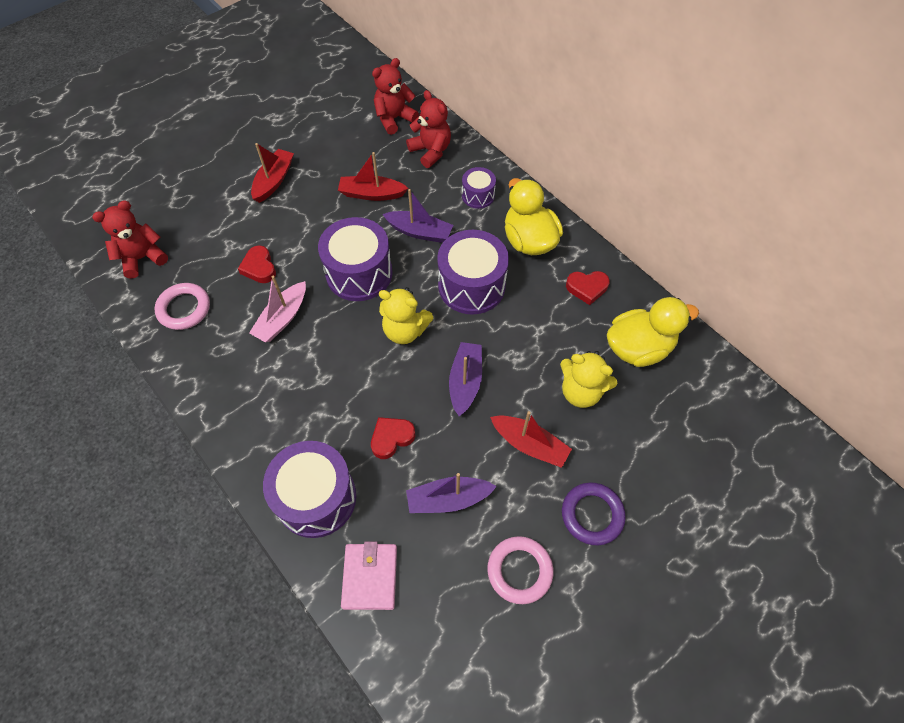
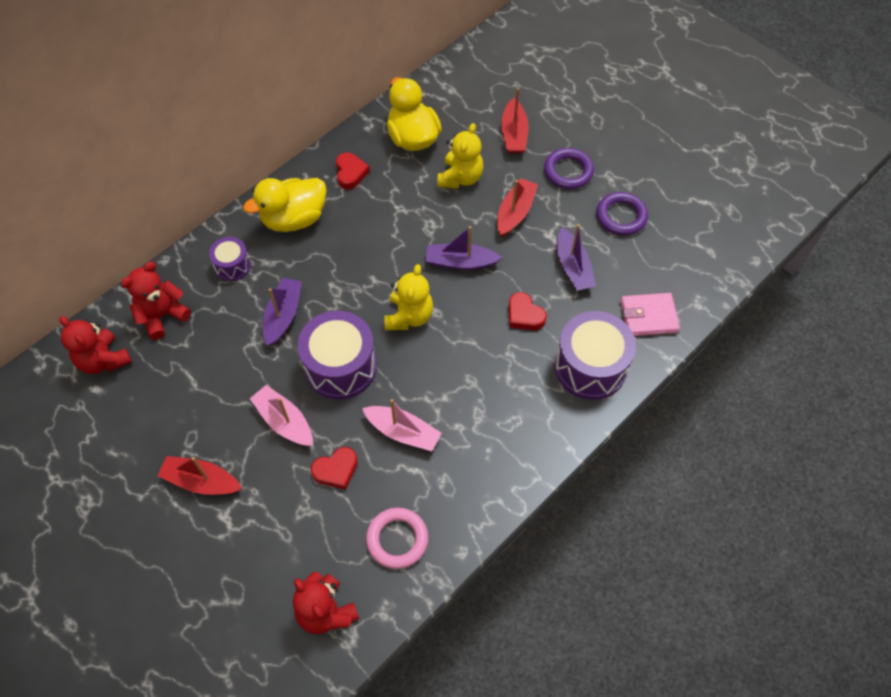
camera: 95 degrees left, 0 degrees up
red boat [338,152,408,201] -> red boat moved to [501,88,529,154]
purple drum [437,230,509,315] -> none
pink ring [487,536,553,604] -> purple ring [596,192,648,236]
none -> pink boat [250,385,313,446]

